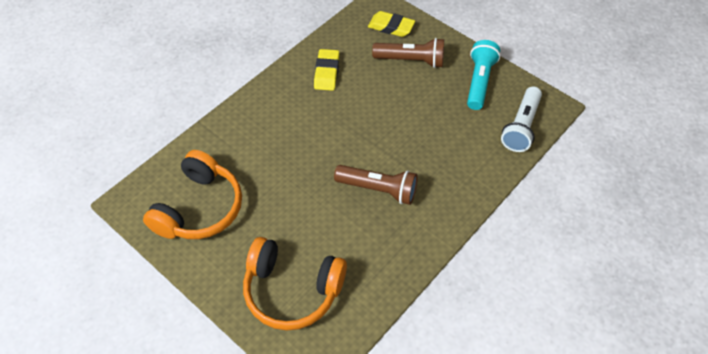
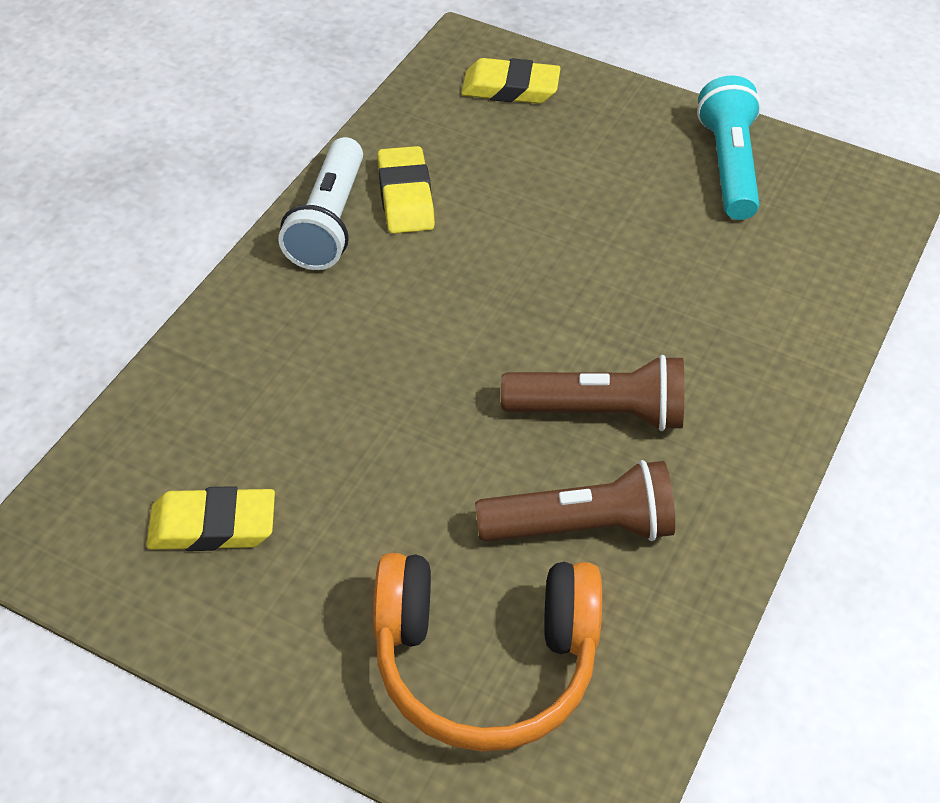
camera: 15 degrees left, 5 degrees down
orange headphones [143,150,242,239] -> yellow eraser [146,486,275,551]
brown flashlight [372,38,444,68] -> brown flashlight moved to [475,460,675,542]
white flashlight [501,87,542,152] -> white flashlight moved to [278,137,363,270]

